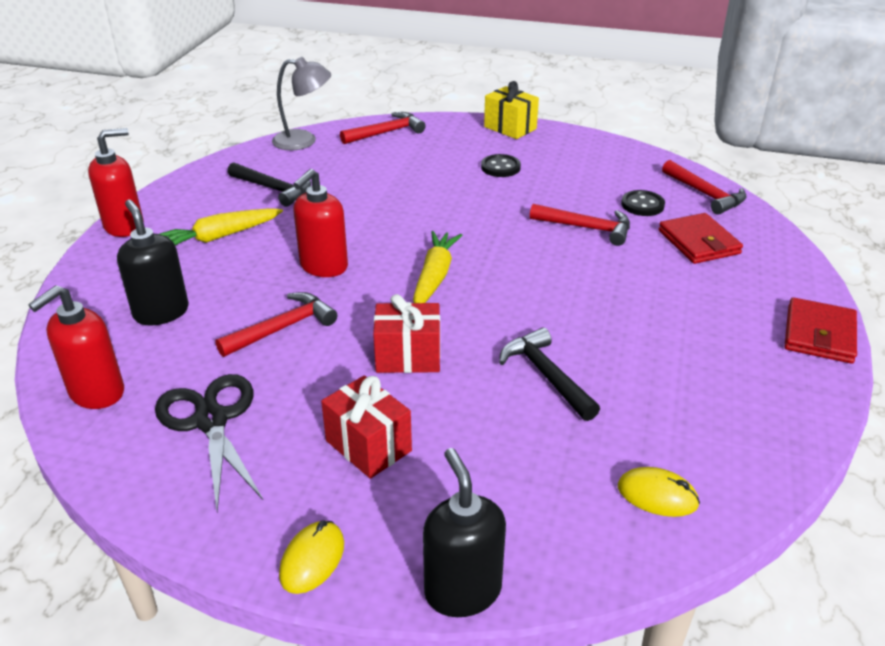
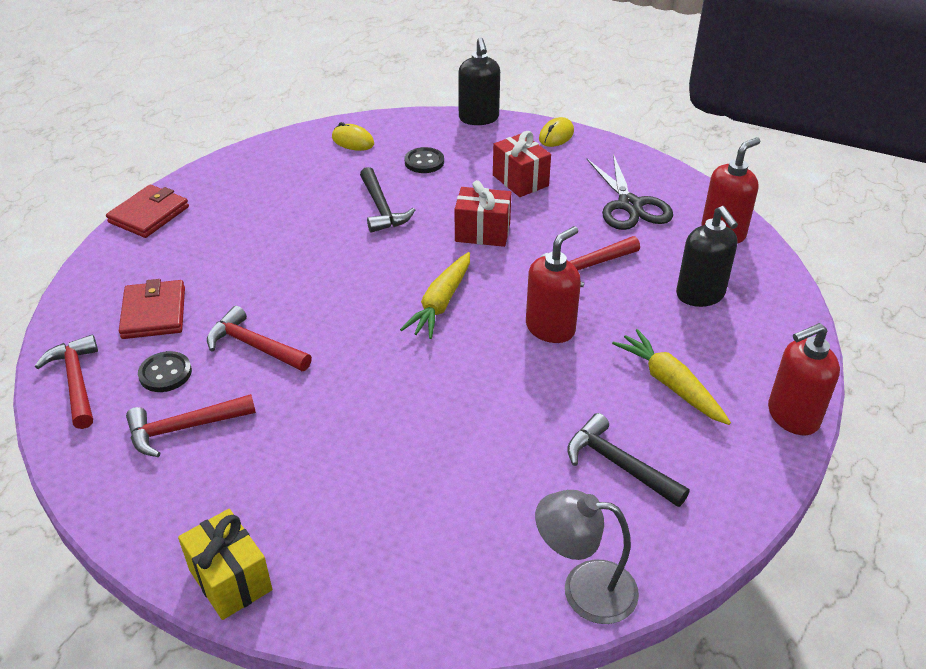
camera: 170 degrees left, 5 degrees up
yellow carrot [160,208,283,245] -> yellow carrot turned 105 degrees counterclockwise [612,329,731,425]
red hammer [340,112,426,144] -> red hammer moved to [126,394,256,457]
black button [481,154,521,177] -> black button moved to [405,147,444,173]

